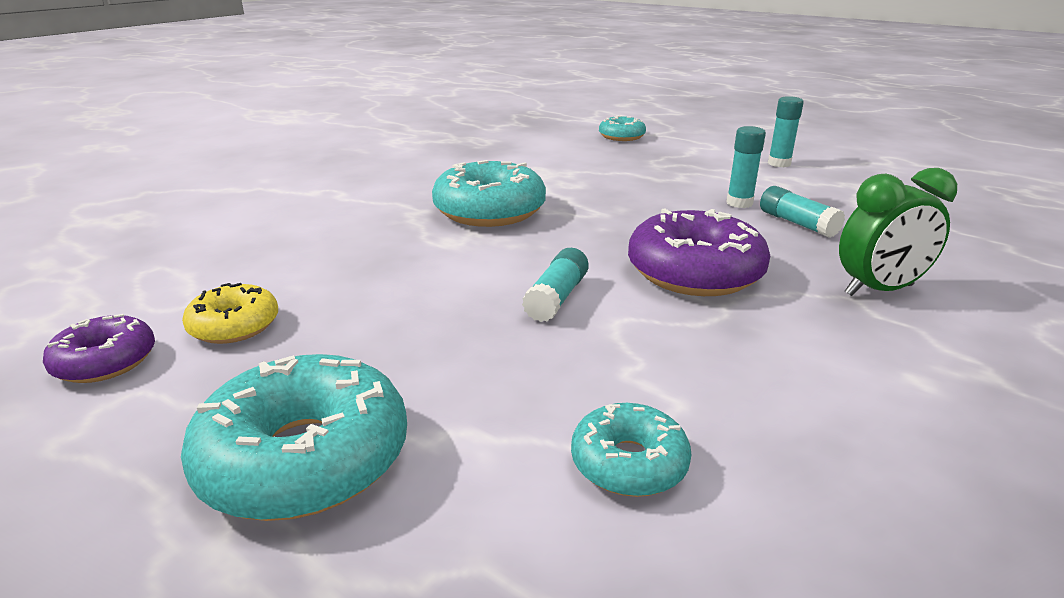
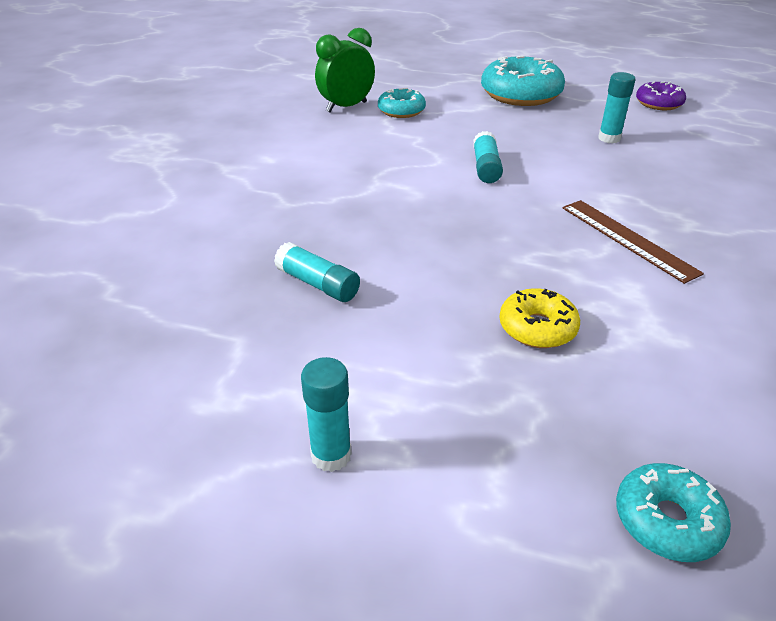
camera: 160 degrees right, 10 degrees up
yellow donut [182,283,278,344] -> yellow donut moved to [499,288,580,348]
turquoise donut [432,160,546,227] -> brown ruler [562,200,704,284]
purple donut [628,208,770,296] -> none
turquoise glue stick [726,126,766,208] -> turquoise glue stick moved to [598,72,636,143]
green clock [839,168,957,296] -> green clock moved to [315,28,375,112]

